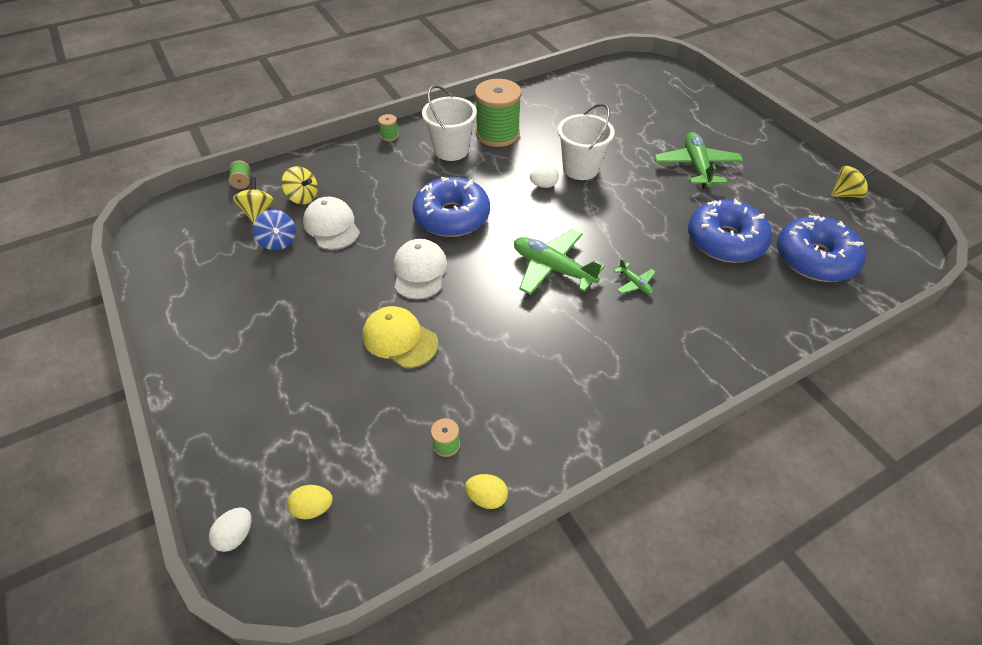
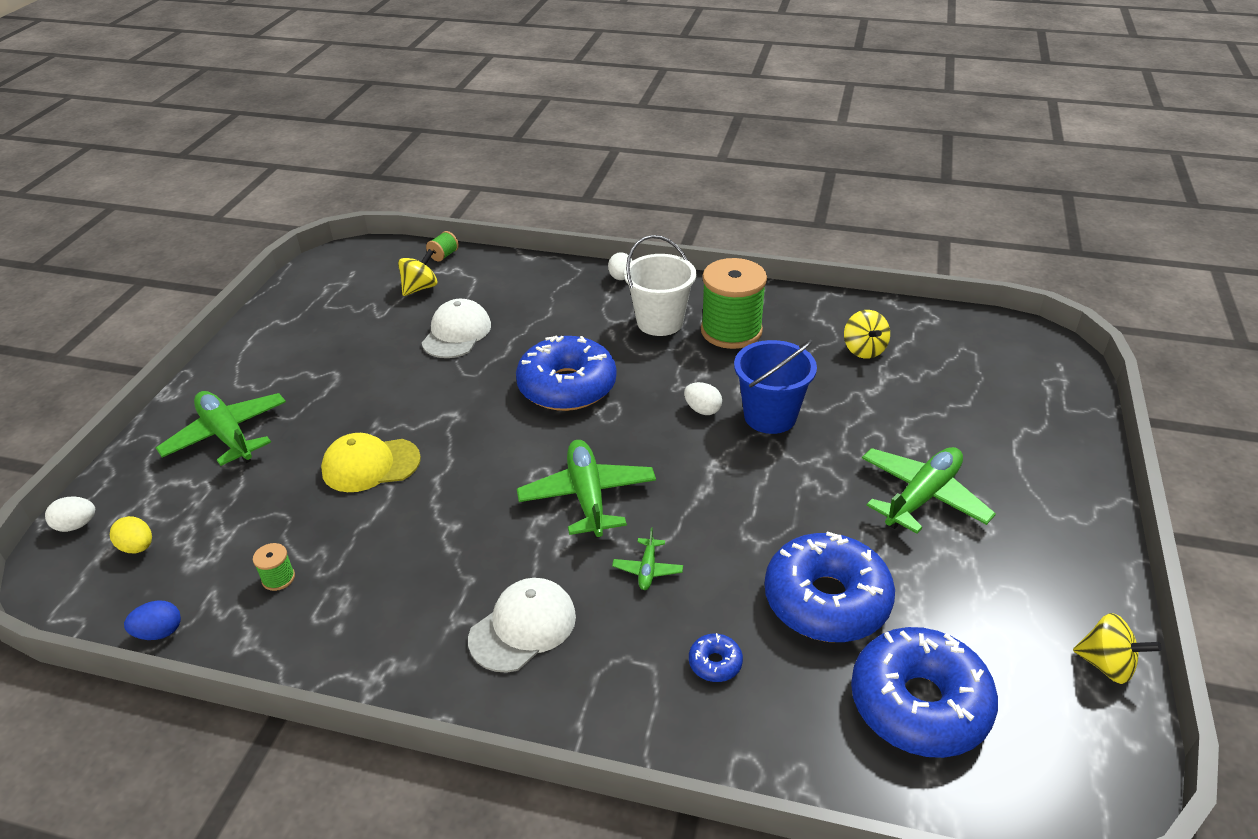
camera: 45 degrees right, 10 degrees down
blue spinning top [253,209,296,250] -> none
yellow spinning top [281,166,318,204] -> yellow spinning top moved to [844,310,890,359]
yellow cap [362,306,438,368] -> yellow cap turned 90 degrees counterclockwise [321,433,421,492]
green spool [378,114,399,141] -> white egg [608,252,633,280]
white cap [394,239,447,300] -> white cap moved to [468,578,576,673]
yellow egg [465,474,508,509] -> none
white bucket [558,103,615,180] -> blue bucket [734,340,817,434]
none -> blue egg [124,600,181,640]
none -> green plane [156,391,286,466]
none -> blue donut [689,633,743,682]

